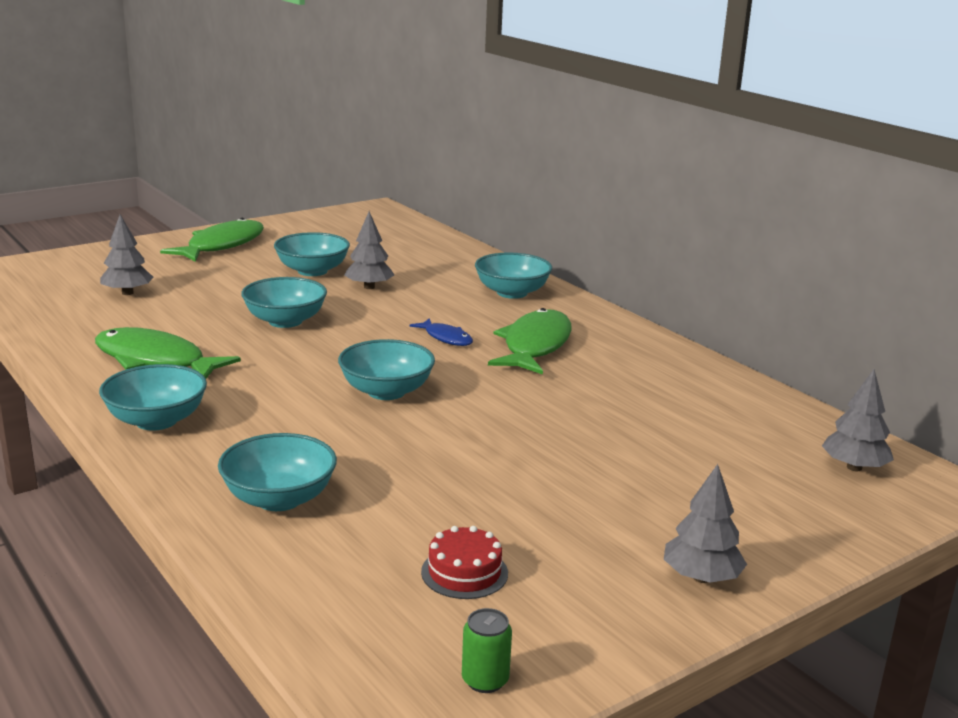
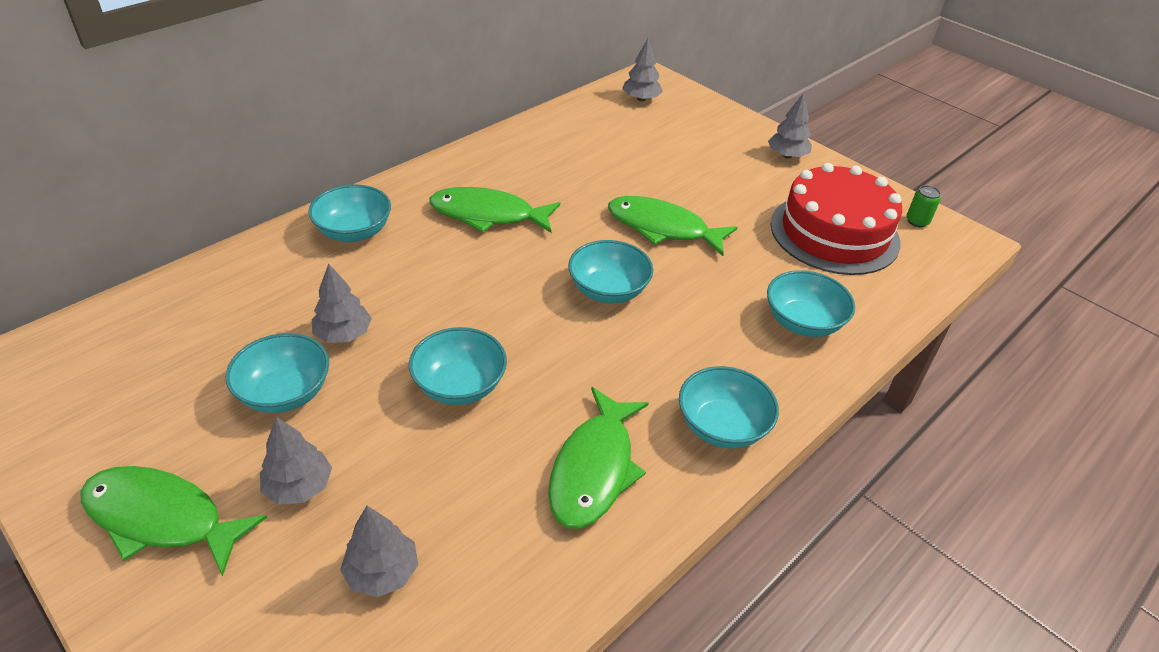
camera: 100 degrees left, 20 degrees up
blue fish [409,318,473,346] -> none
red cake [421,526,508,599] -> red cake [771,163,902,275], size x2.48
none -> grey tree [260,417,332,505]
none -> green fish [608,196,738,256]

